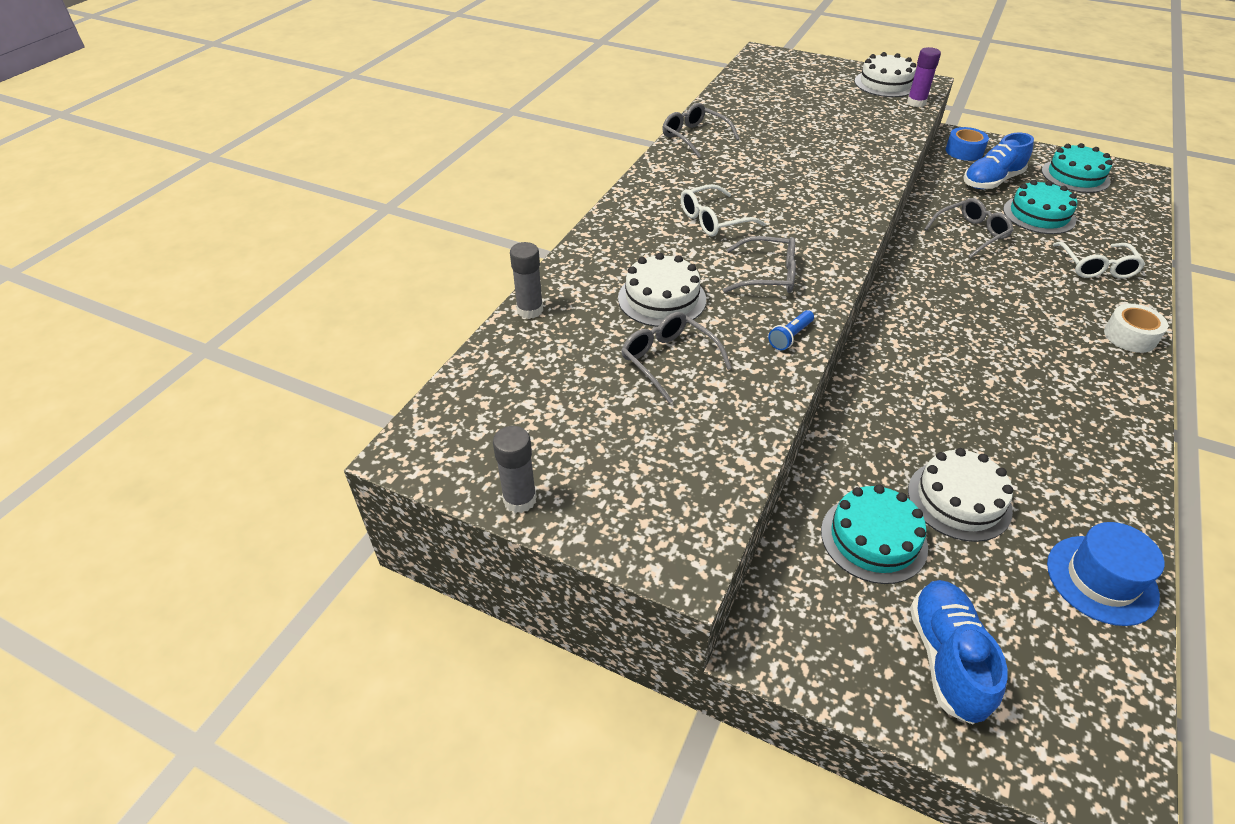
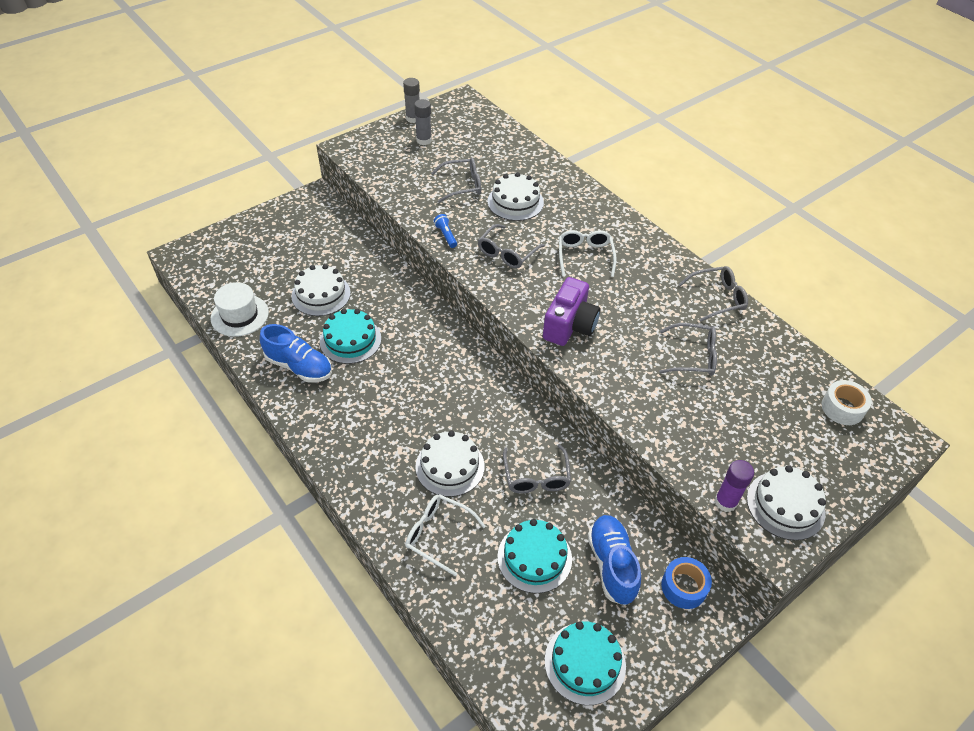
camera: 115 degrees right, 5 degrees up
grey glue stick [510,242,543,319] -> grey glue stick moved to [414,99,432,145]
turquoise cake [821,484,928,584] -> turquoise cake moved to [320,309,381,364]
blue shoe [910,580,1008,725] -> blue shoe moved to [260,324,332,383]
blue hat [1047,522,1165,626] -> white hat [211,282,269,337]
white tape [1104,304,1168,353] -> white tape moved to [821,380,872,425]
none -> white cake [415,430,485,497]
none -> purple camera [543,277,600,346]
none -> grey glasses [659,323,717,376]

